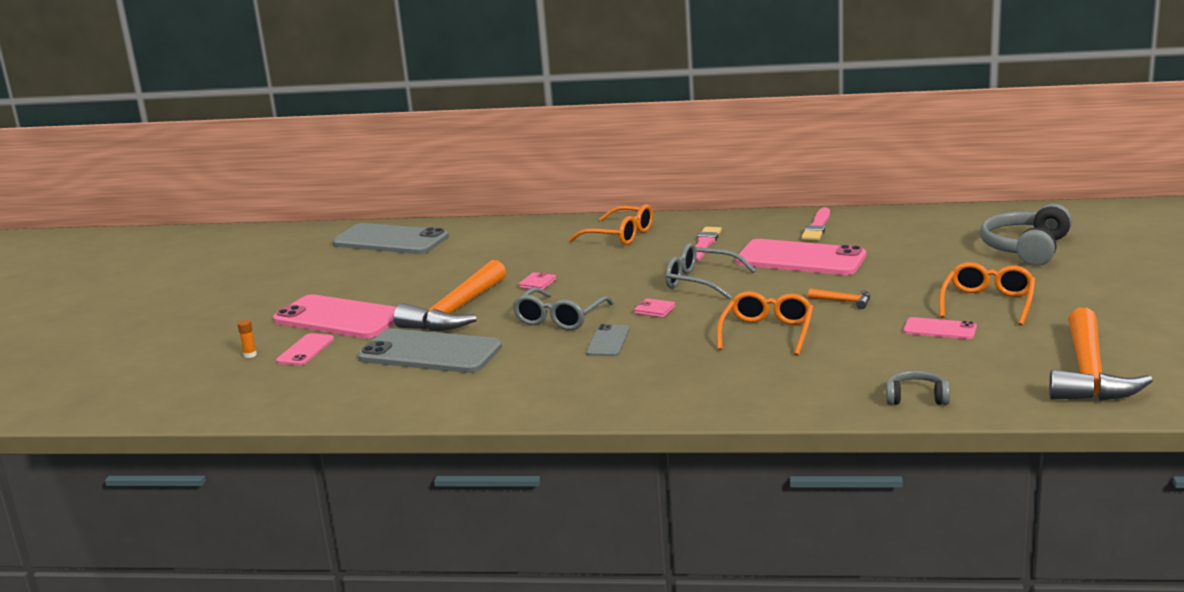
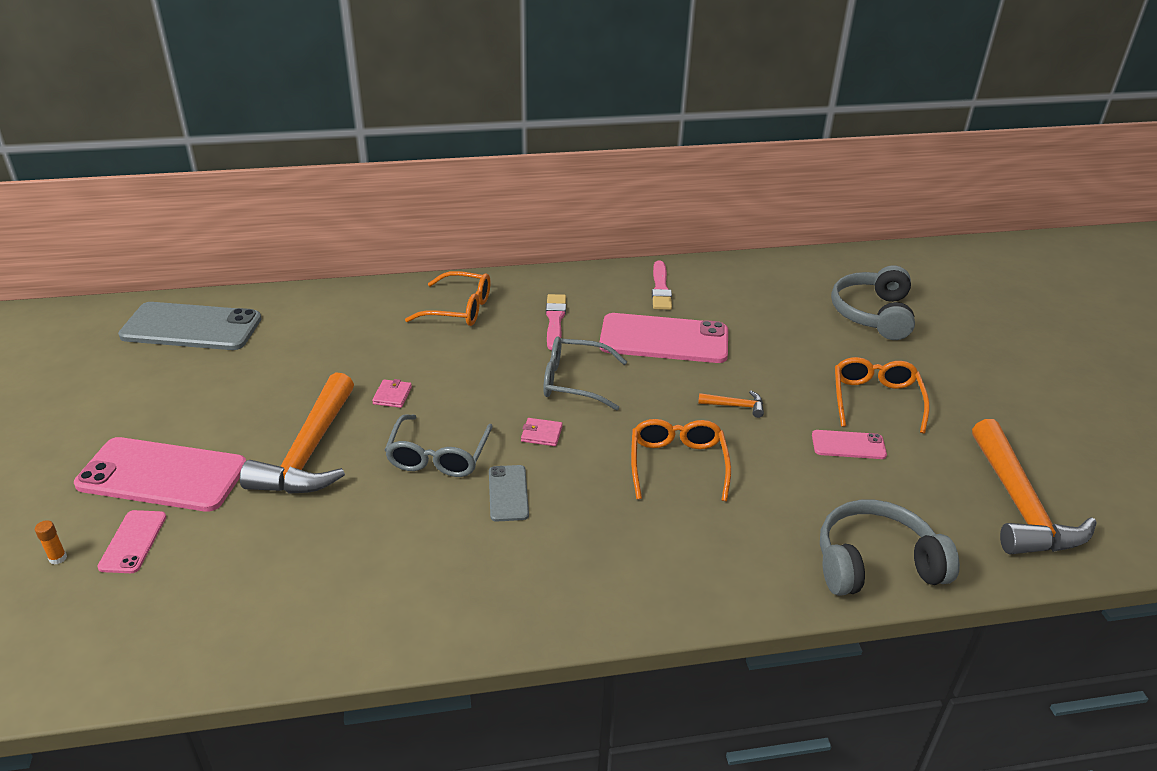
camera: 20 degrees left, 15 degrees up
grey phone [358,328,502,373] -> none
grey headphones [886,370,950,405] -> grey headphones [820,500,960,596], size x1.87

